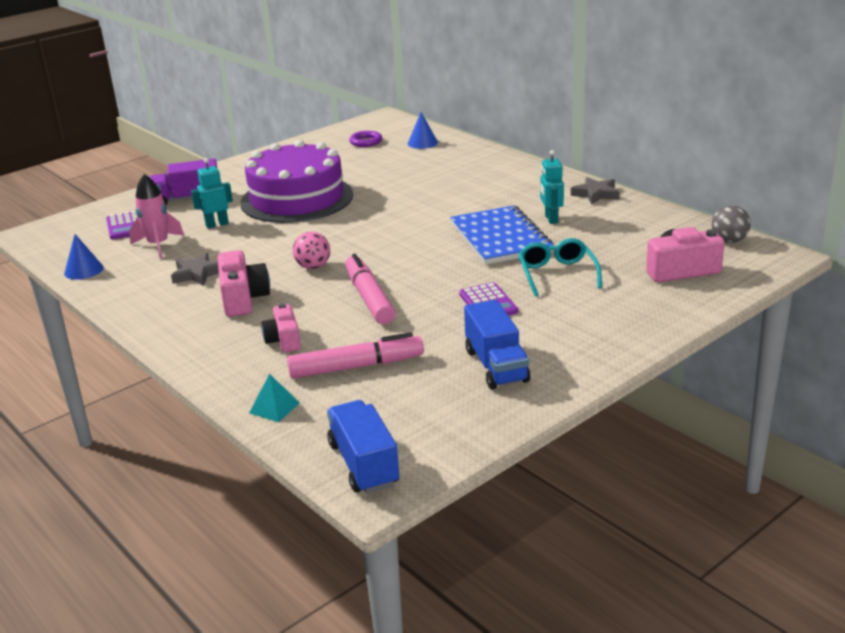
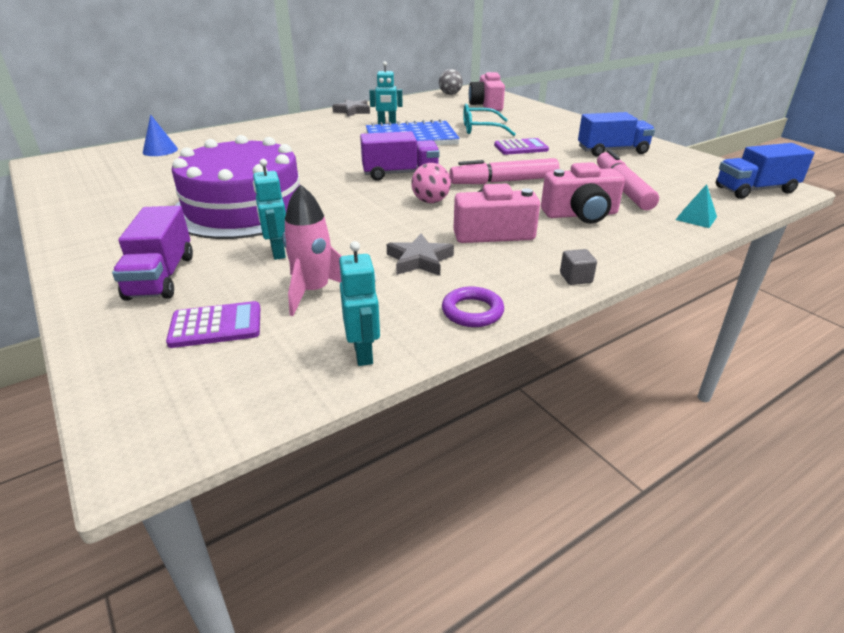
camera: 85 degrees left, 5 degrees up
blue cone [64,234,104,280] -> turquoise robot [339,241,380,366]
pink camera [261,303,301,353] -> pink camera [541,162,625,223], size x1.51
purple ring [349,131,382,147] -> purple ring moved to [442,287,504,327]
none -> purple truck [360,131,440,181]
none -> grey cube [560,249,597,285]

